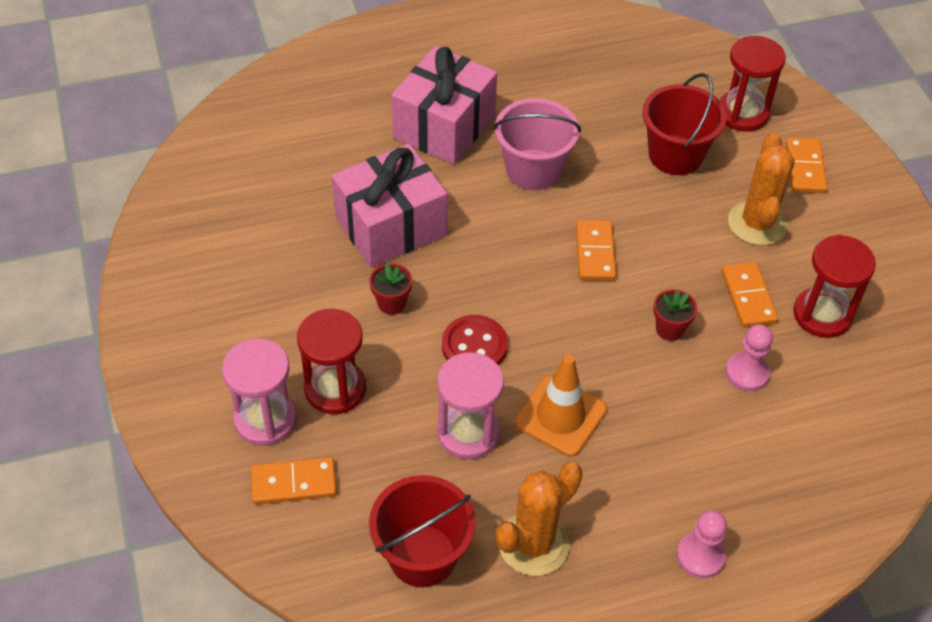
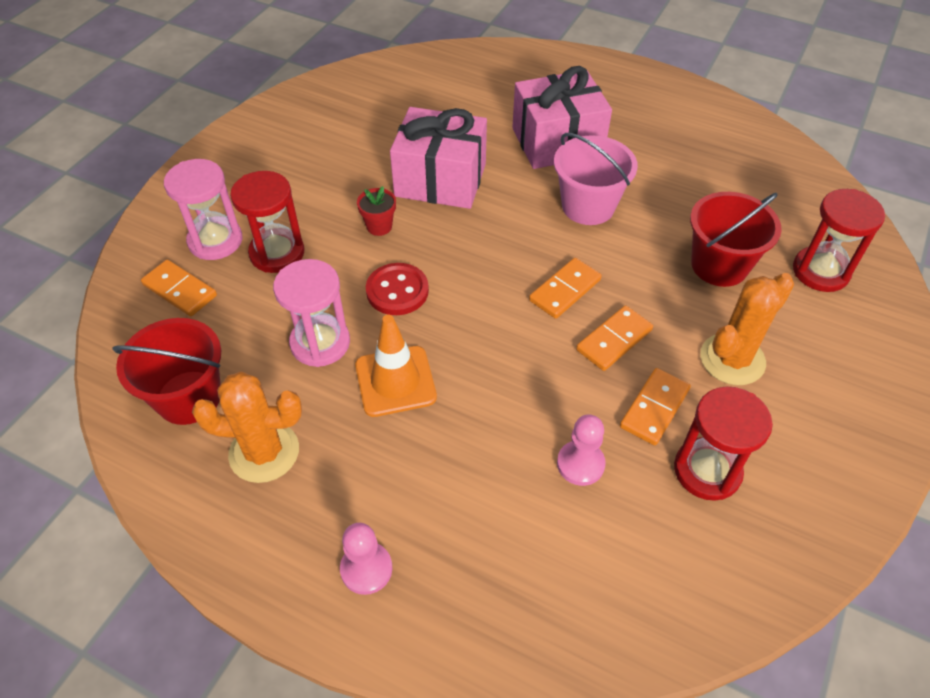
camera: 45 degrees right, 0 degrees up
red flower pot [653,289,697,341] -> none
orange domino [786,137,827,193] -> orange domino moved to [576,305,653,371]

